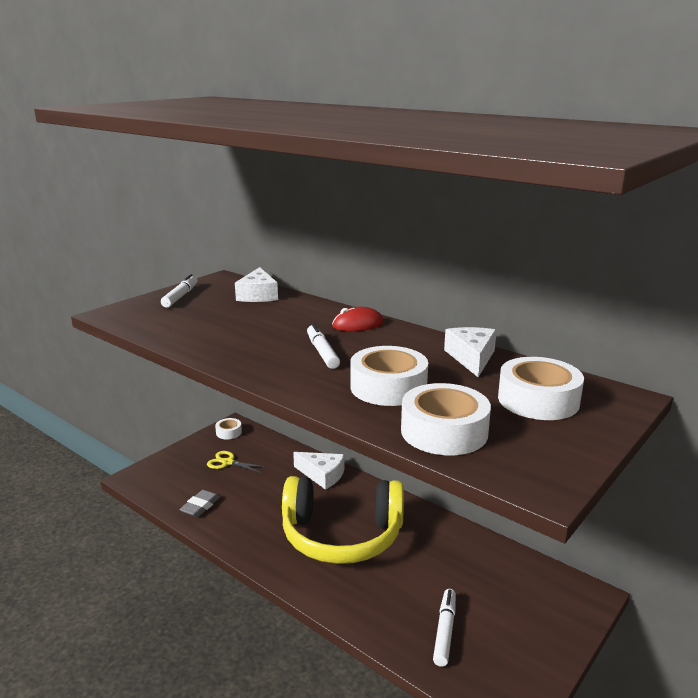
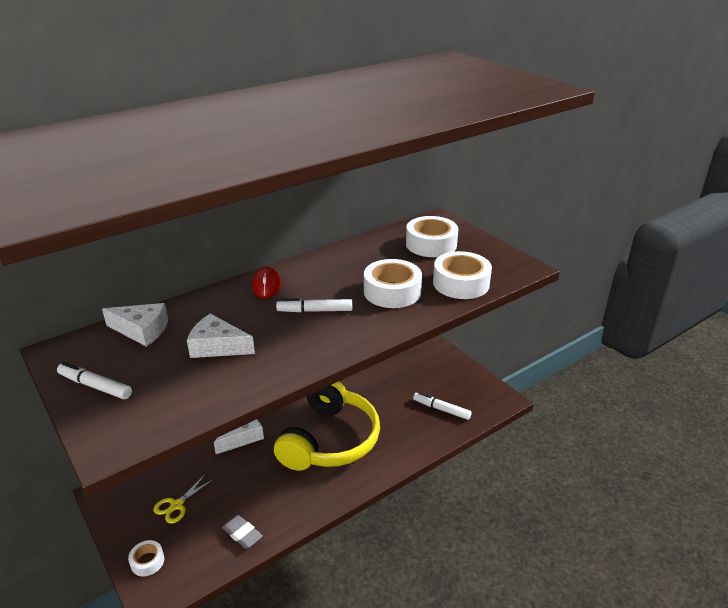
camera: 75 degrees left, 10 degrees up
white tape [215,418,242,440] -> white tape moved to [128,540,164,577]
white cheese [444,327,497,377] -> white cheese moved to [187,313,255,358]

